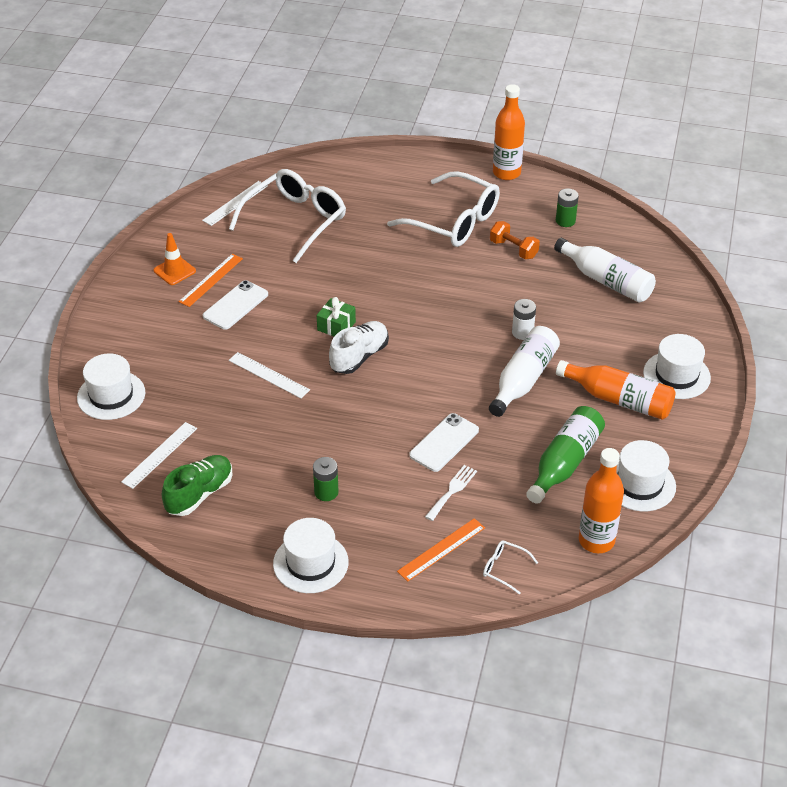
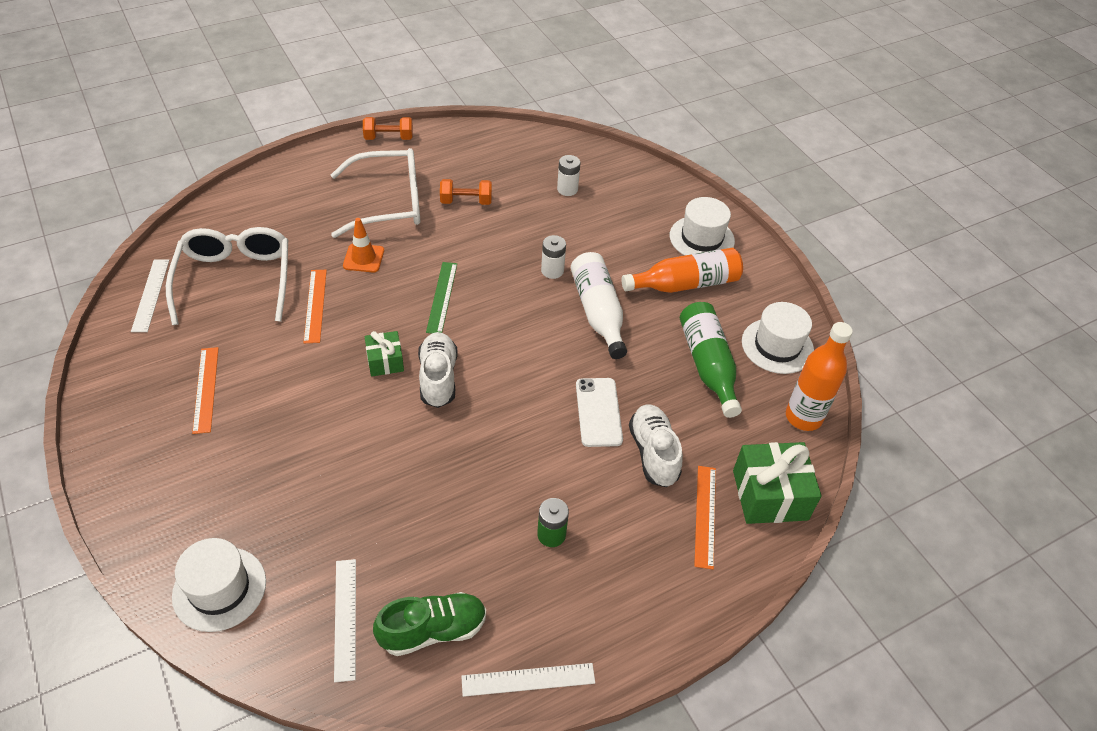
camera: 45 degrees left, 5 degrees up
orange traffic cone [153,233,196,285] -> orange traffic cone moved to [343,218,384,272]
green shoe [162,455,232,516] -> green shoe turned 75 degrees clockwise [373,592,486,656]
white phone [203,280,268,330] -> none
white ruler [229,352,310,398] -> white ruler moved to [461,663,595,697]
white hat [273,518,349,593] -> none
white fork [425,465,477,521] -> white shoe [629,404,683,487]
white glasses [483,540,538,594] -> green gift [733,442,821,524]
orange bottle [493,84,525,180] -> orange dumbbell [363,117,413,140]
white bottle [554,238,656,303] -> white battery [557,155,580,196]
green battery [556,188,579,227] -> none
none -> orange ruler [303,270,327,343]
none -> green ruler [426,262,457,333]

